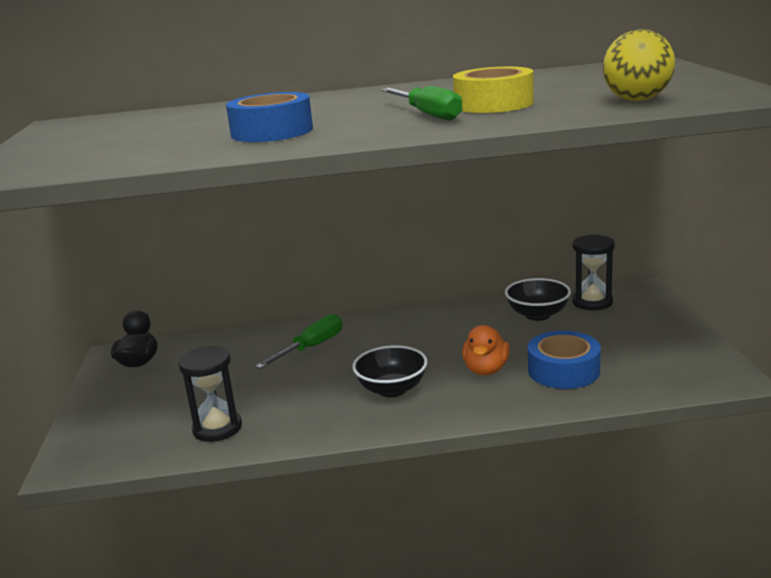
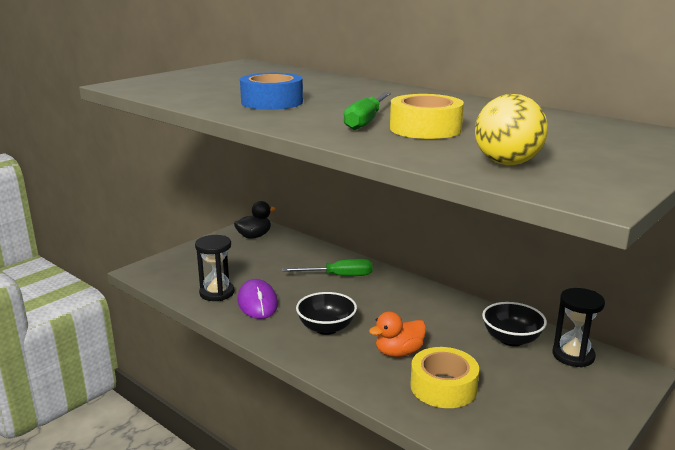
camera: 45 degrees right, 0 degrees up
blue tape [528,331,601,389] -> yellow tape [410,347,479,408]
none -> purple mouse [237,279,278,319]

